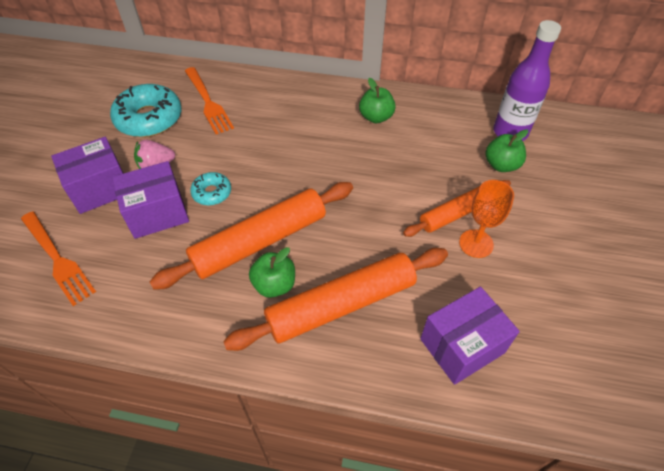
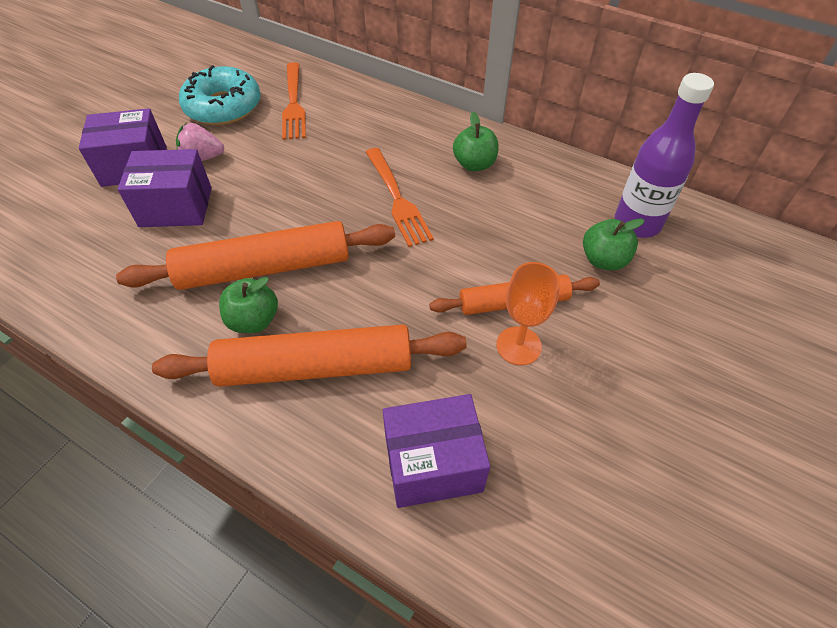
camera: 20 degrees right, 0 degrees up
orange fork [21,212,96,306] -> orange fork moved to [366,148,434,247]
turquoise donut [190,172,231,206] -> none

